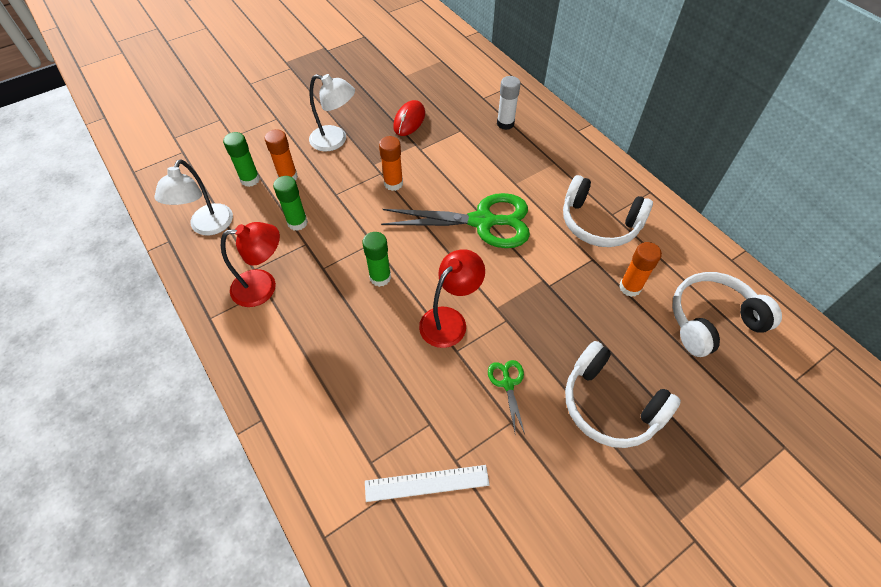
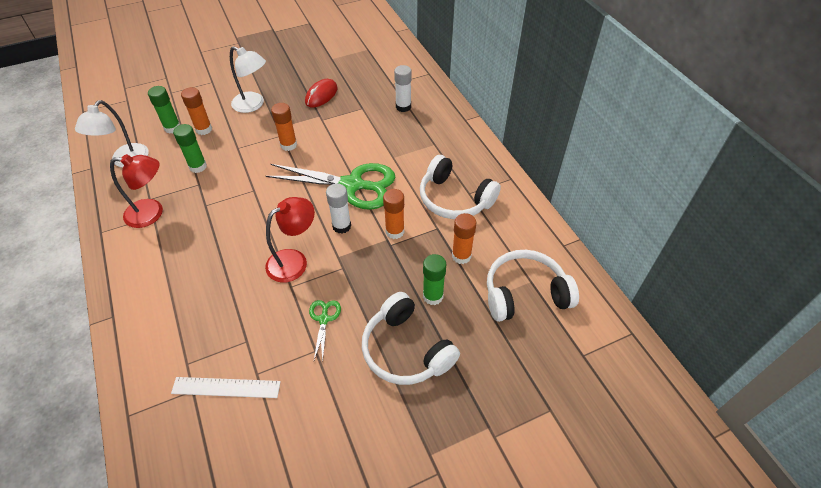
camera: 10 degrees right, 5 degrees down
green glue stick [362,232,391,287] -> green glue stick moved to [423,254,446,305]
none -> white glue stick [326,183,351,234]
none -> orange glue stick [383,189,404,239]

